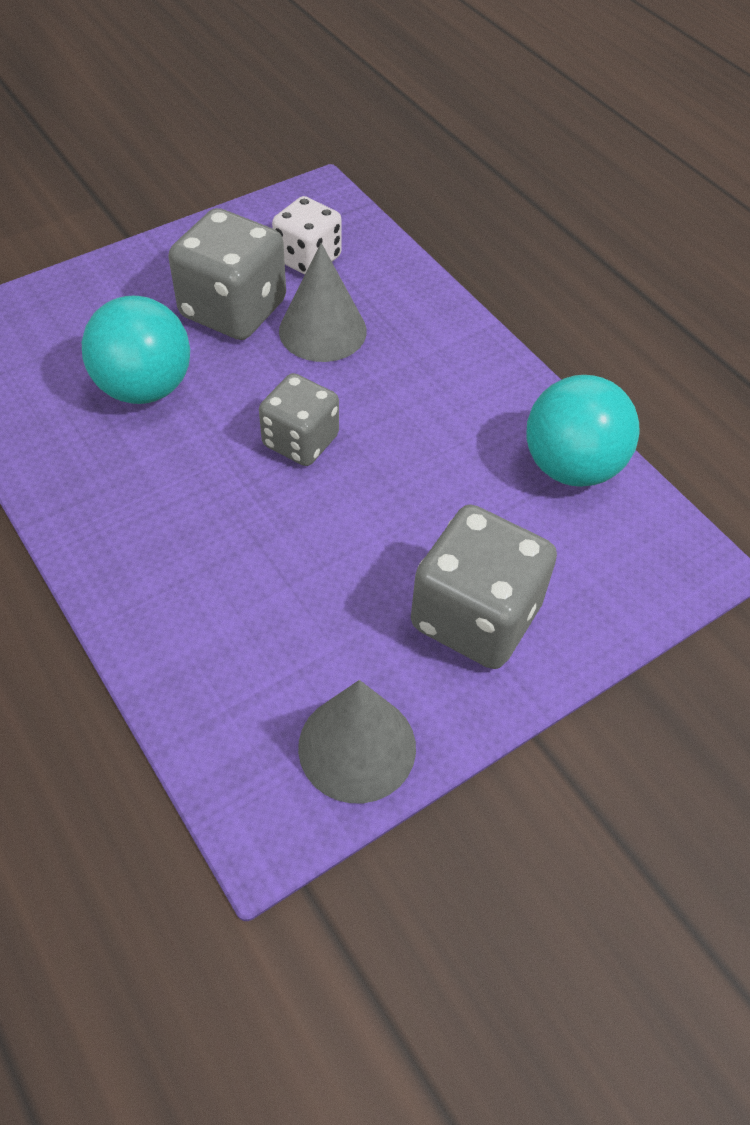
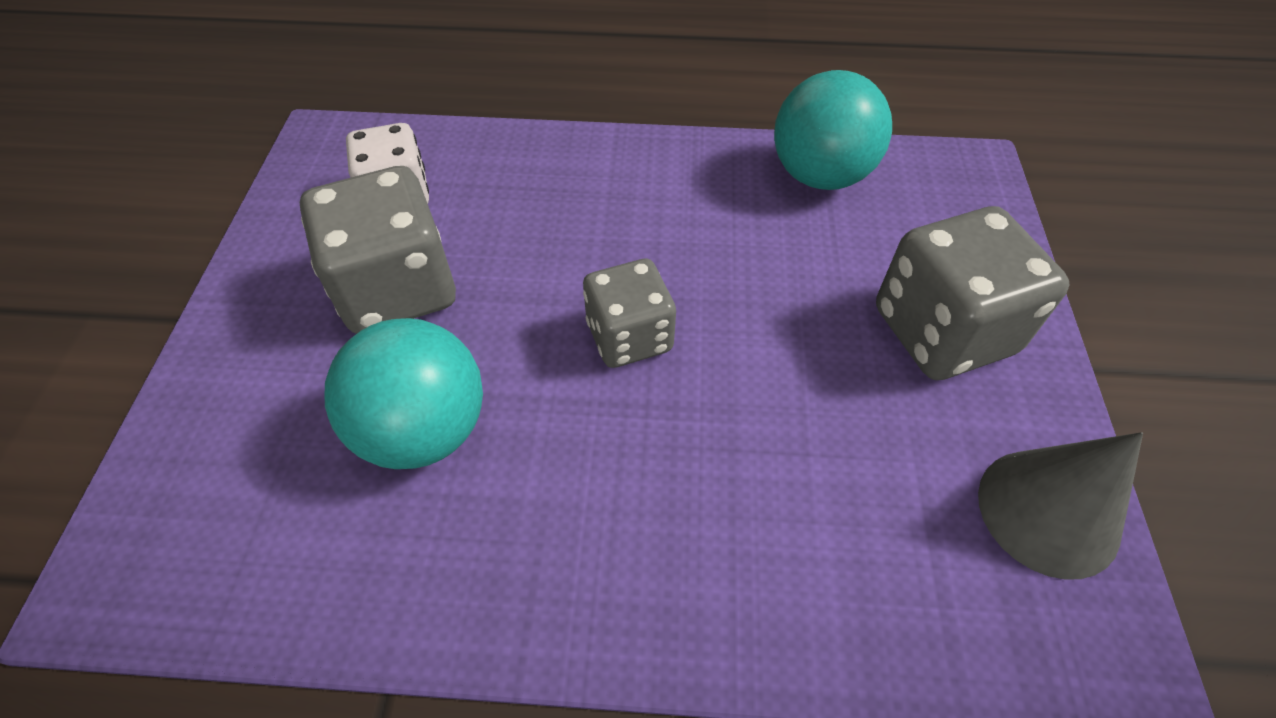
camera: 50 degrees left, 0 degrees up
grey cone [279,243,367,362] -> none

